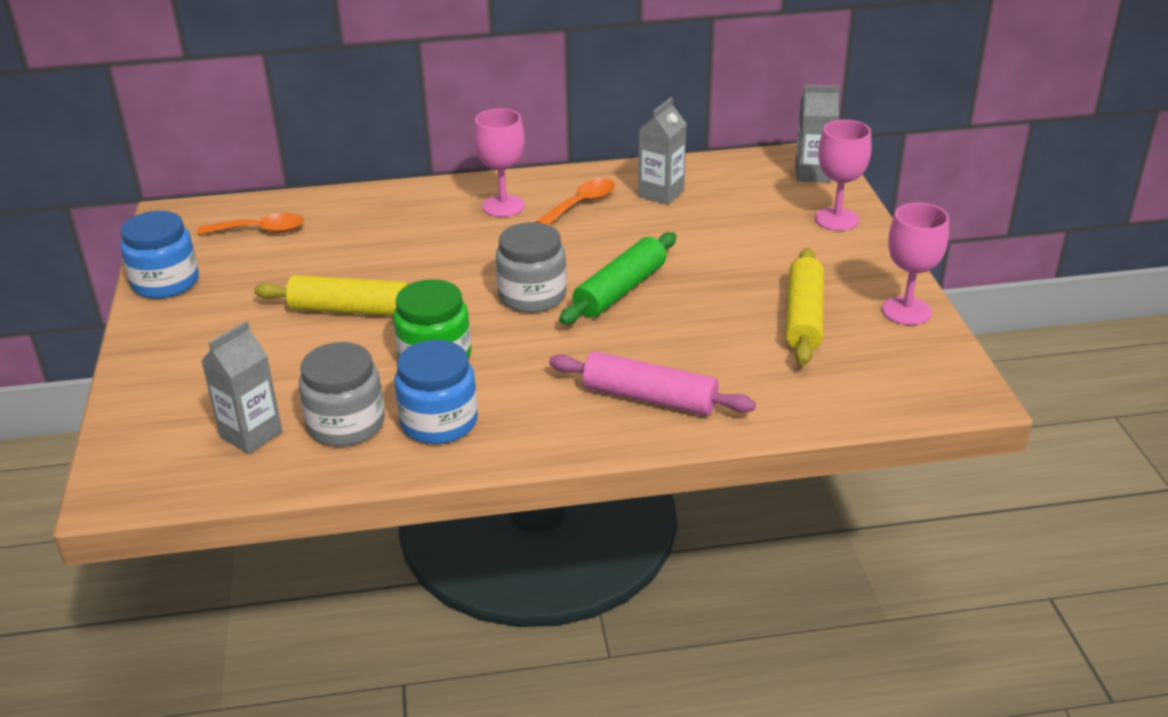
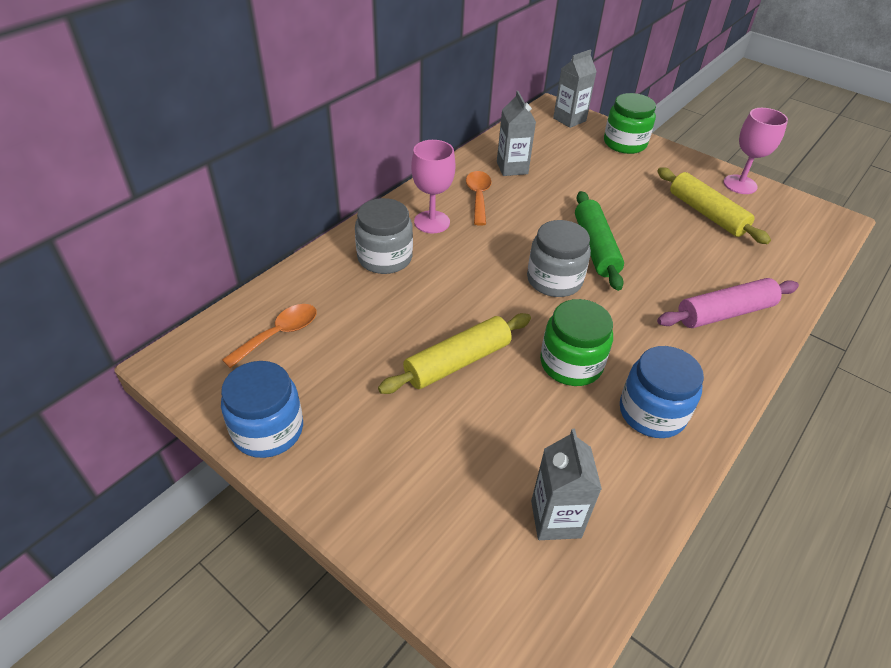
camera: 45 degrees left, 10 degrees up
grey jar [299,342,385,447] -> grey jar moved to [355,198,413,274]
pink goblet [815,120,871,231] -> green jar [604,93,656,154]

